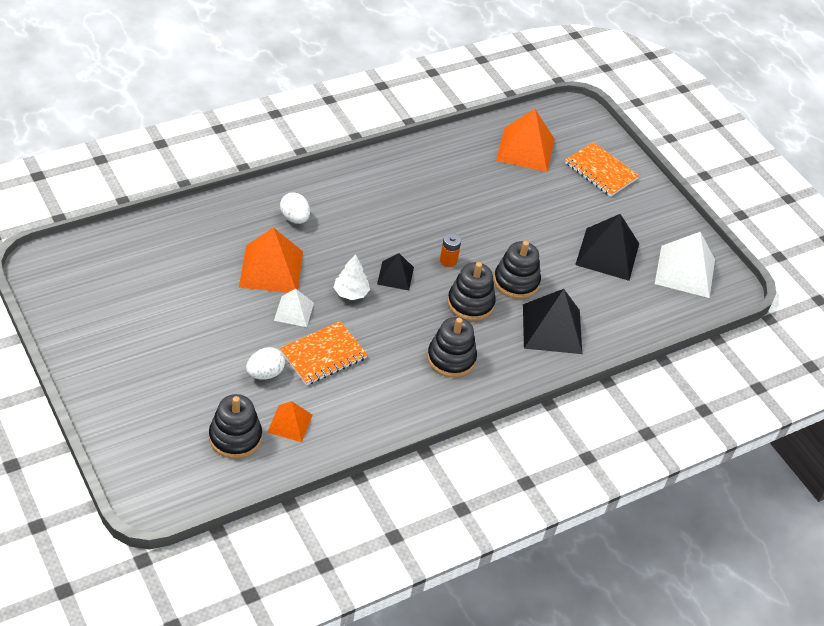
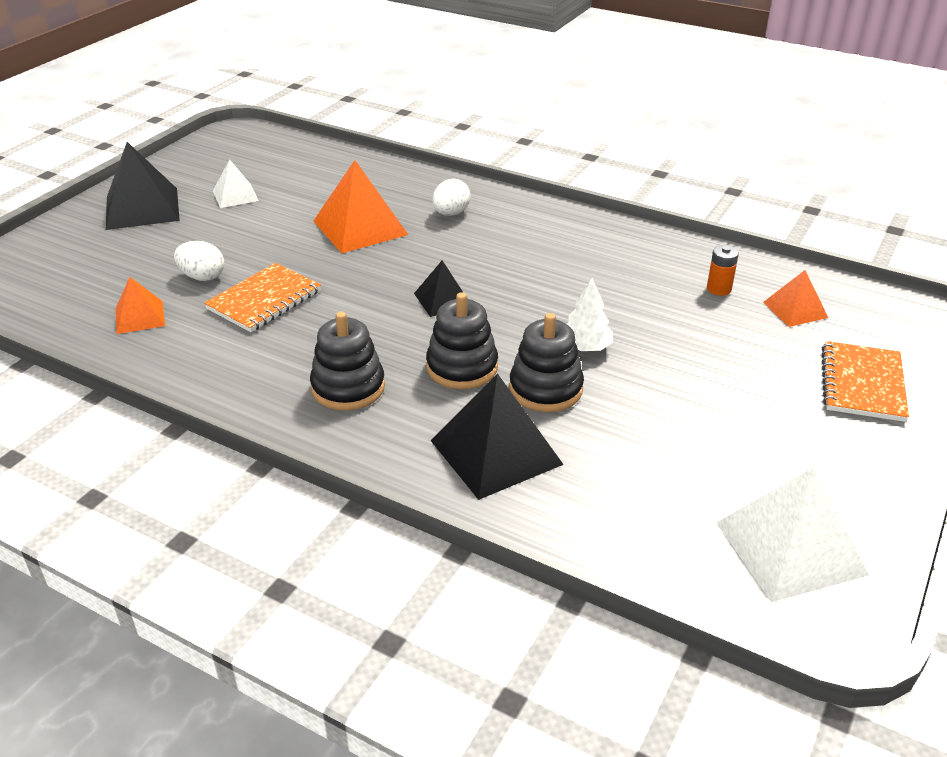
camera: 65 degrees right, 10 degrees down
black stacking toy [209,394,262,459] -> none
white pyramid [274,289,314,327] -> white pyramid moved to [213,159,259,208]
orange notebook [280,321,368,385] -> orange notebook turned 75 degrees counterclockwise [204,263,321,332]
white tree [334,254,370,300] -> white tree moved to [567,278,613,351]
orange battery [440,233,461,267] -> orange battery moved to [707,245,739,296]
orange pyramid [496,109,555,172] -> orange pyramid [763,270,828,327], size x0.56
black pyramid [575,214,639,281] -> black pyramid moved to [106,142,180,230]

